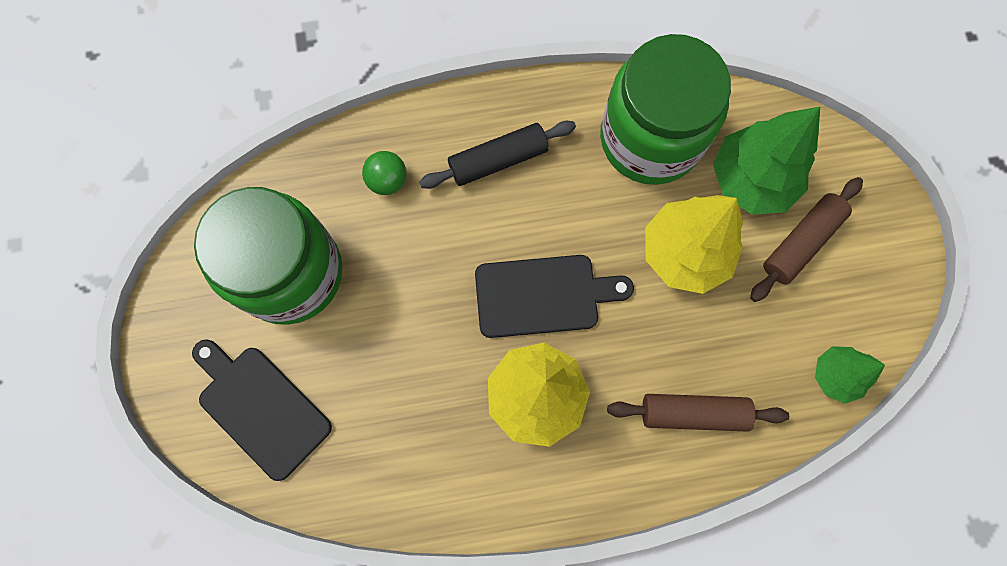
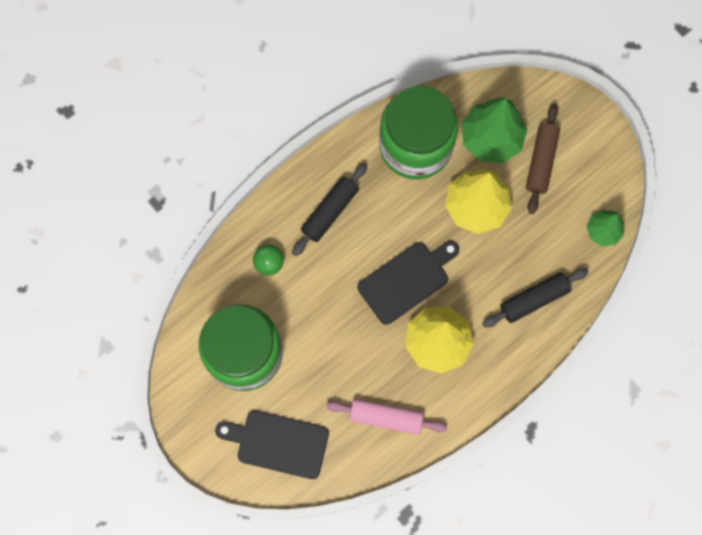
camera: 30 degrees left, 0 degrees up
brown rolling pin [607,394,789,432] -> black rolling pin [482,268,589,327]
none -> pink rolling pin [326,399,447,434]

